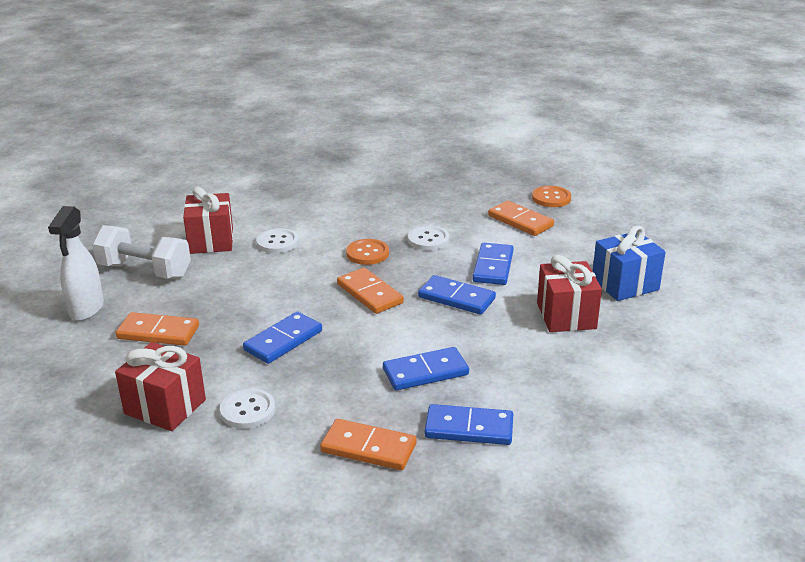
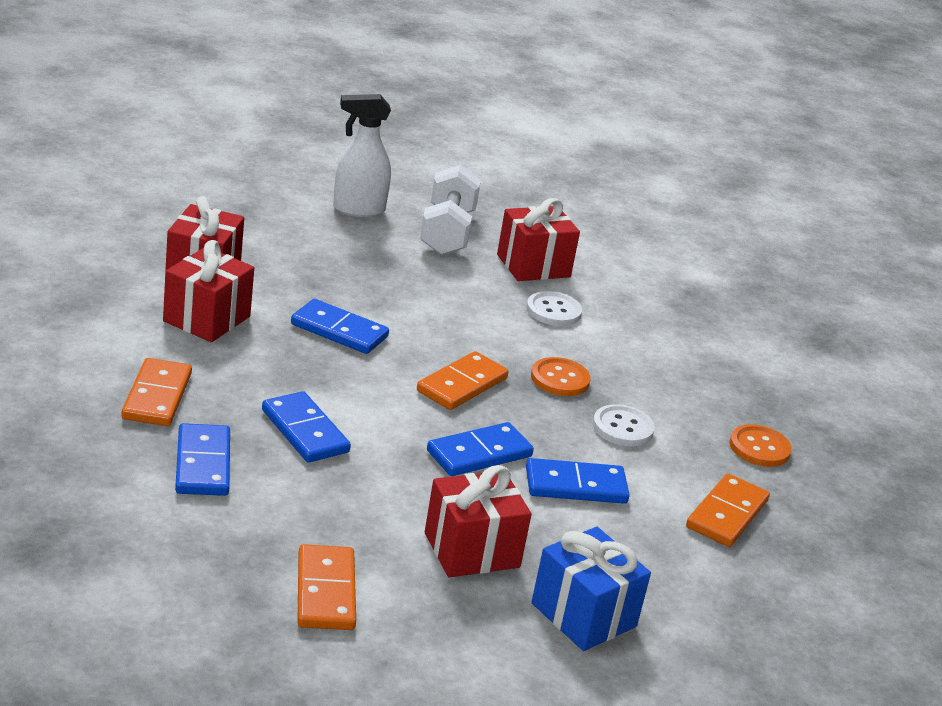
camera: 70 degrees right, 0 degrees up
orange domino [116,312,199,346] -> orange domino moved to [297,544,356,630]
white button [220,388,275,429] -> red gift [163,240,254,342]
blue domino [418,275,496,315] -> blue domino turned 45 degrees clockwise [427,422,534,476]
orange button [532,186,571,207] -> orange button moved to [730,424,792,467]

